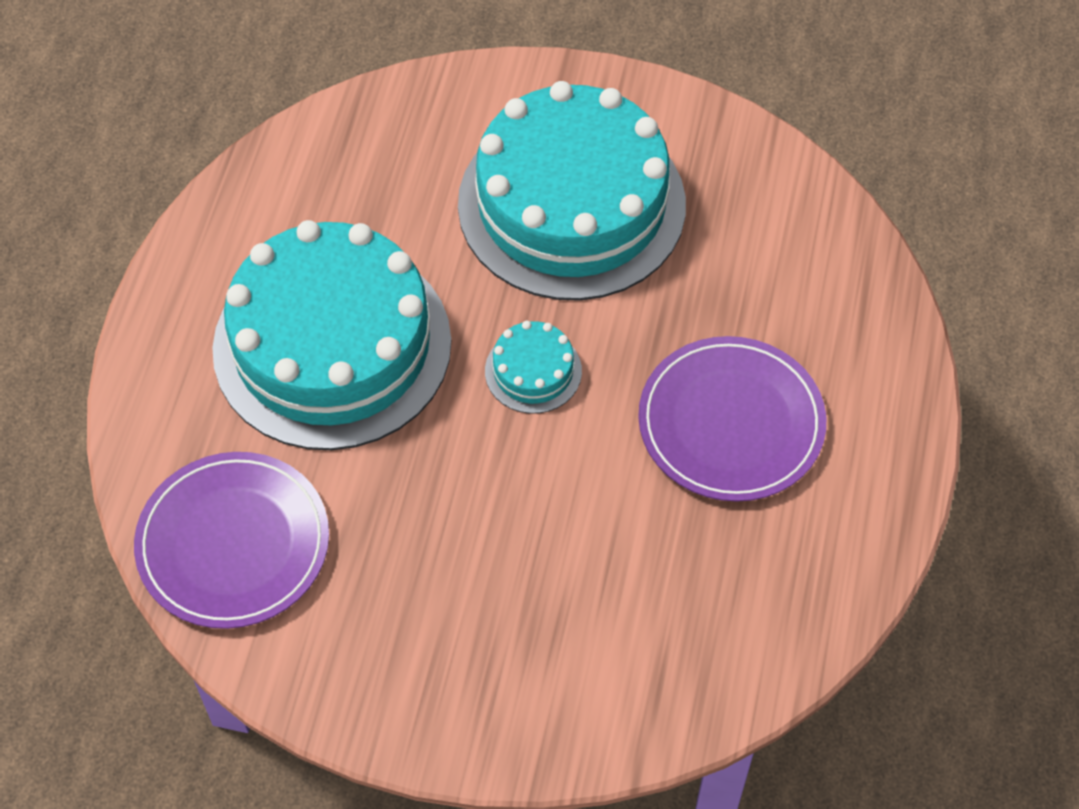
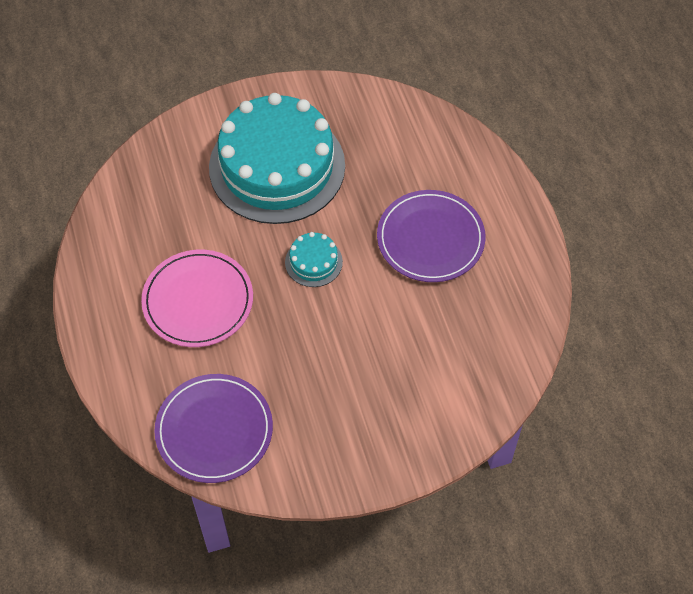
camera: 30 degrees left, 0 degrees up
turquoise cake [212,220,451,450] -> pink plate [141,250,253,347]

